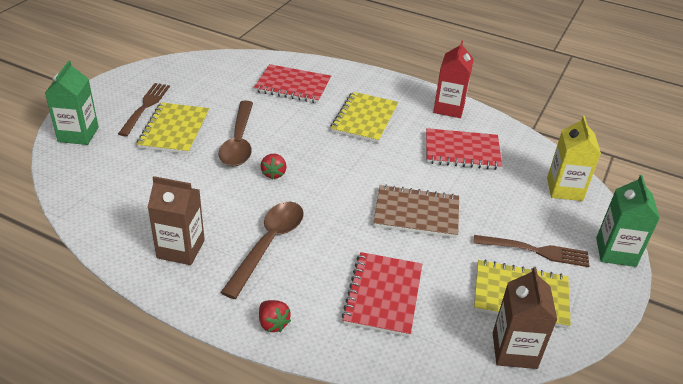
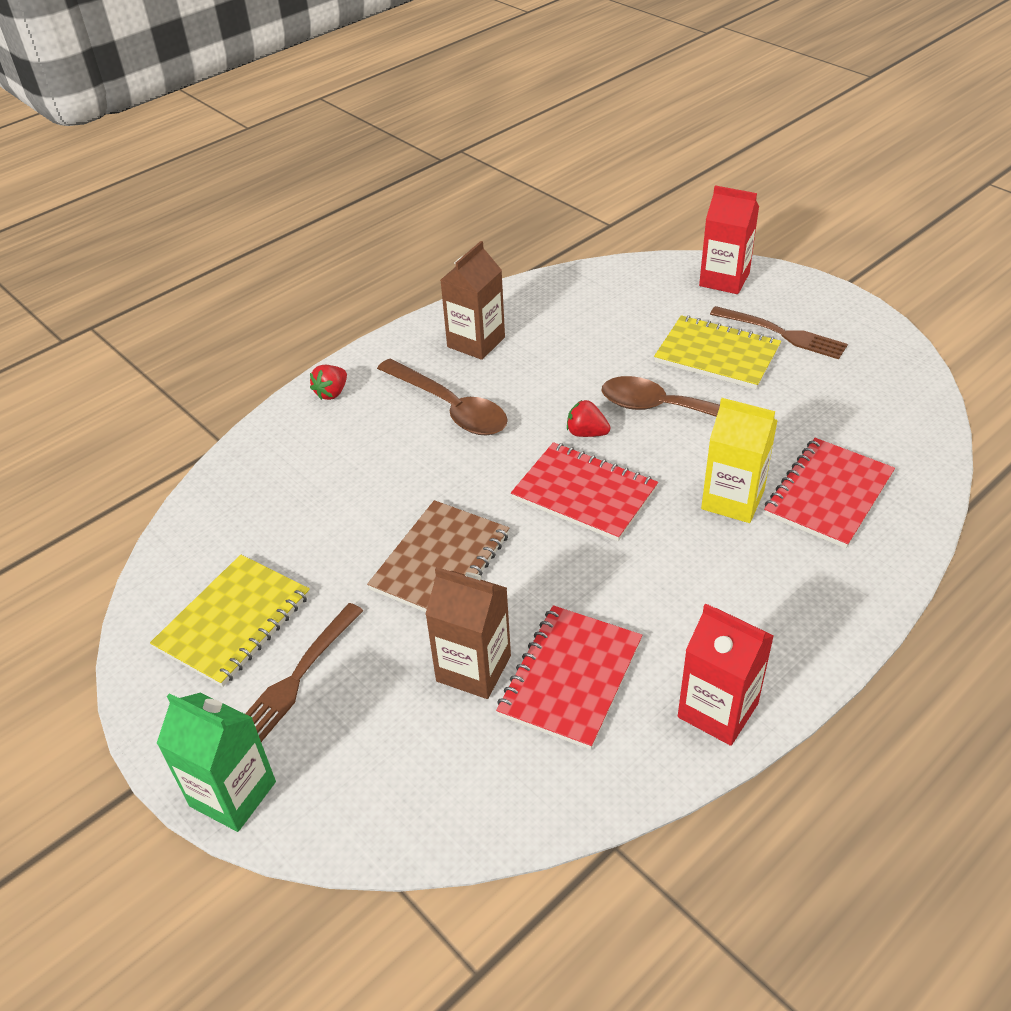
camera: 115 degrees right, 5 degrees up
green carton [45,61,99,145] -> red carton [699,185,759,294]
red strawberry [259,300,291,332] -> red strawberry turned 45 degrees counterclockwise [310,365,347,400]
yellow notebook [331,92,398,143] -> none
red notebook [342,252,422,337] -> red notebook moved to [511,442,658,541]
brown carton [493,267,557,369] -> brown carton moved to [425,567,511,699]
yellow carton [547,116,601,201] -> yellow carton moved to [701,398,778,523]

